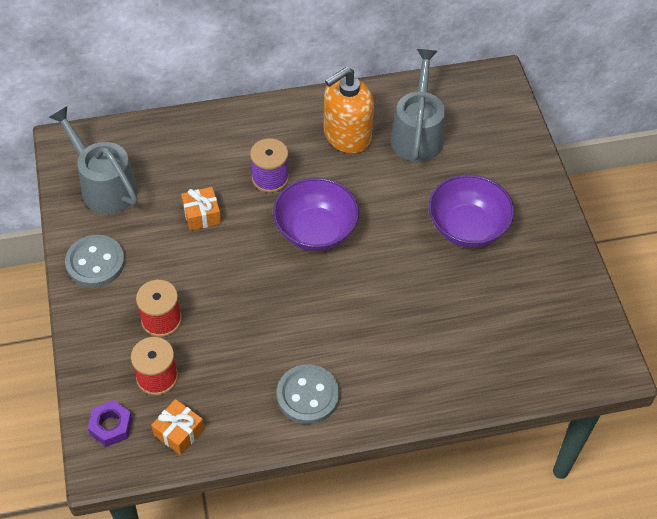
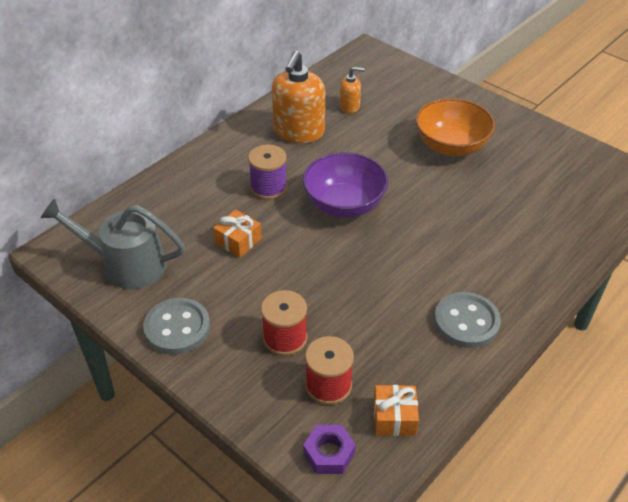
camera: 35 degrees left, 10 degrees down
grey watering can [390,49,445,162] -> orange soap dispenser [340,67,364,114]
purple bowl [429,174,514,248] -> orange bowl [415,98,495,156]

